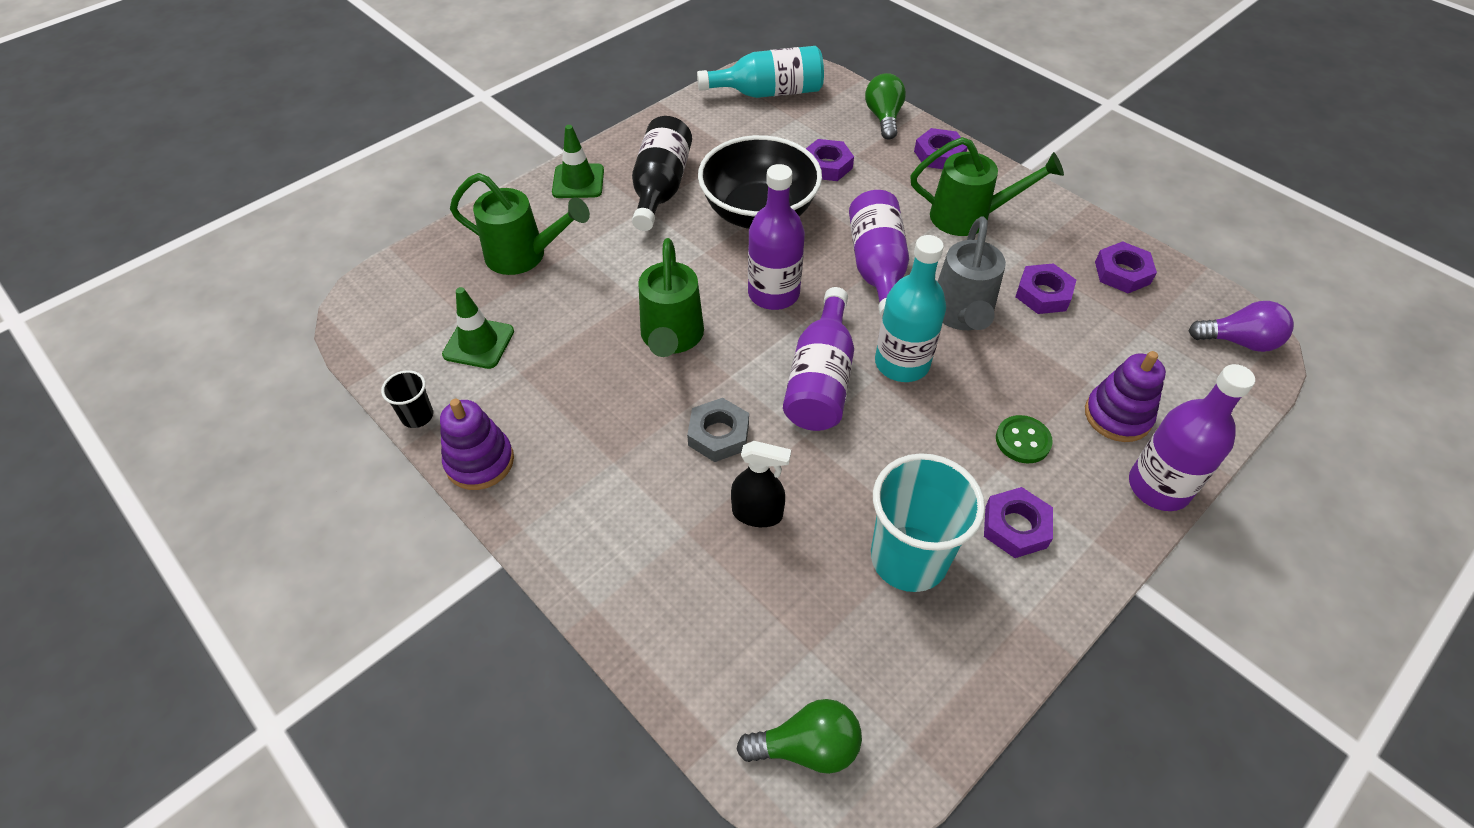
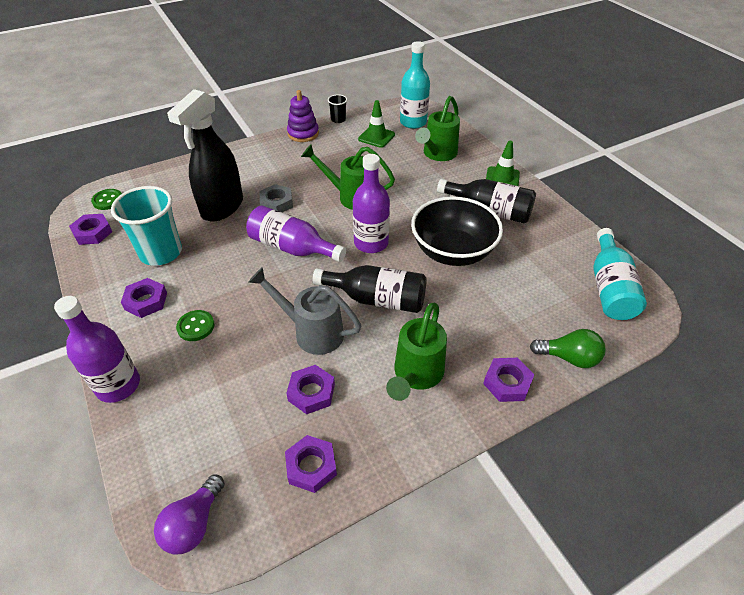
camera: 105 degrees right, 5 degrees down
black spray bottle [731,441,791,527] -> black spray bottle [167,89,243,221], size x2.00
green light bulb [736,699,862,774] -> green button [91,189,122,210]
purple nut [806,139,854,181] -> purple nut moved to [69,214,112,245]
purple bottle [849,190,909,318] -> black bottle [313,265,427,313]
turquoise bottle [875,235,946,382] -> turquoise bottle moved to [400,41,430,129]
purple stacking toy [1085,351,1166,442] -> none

